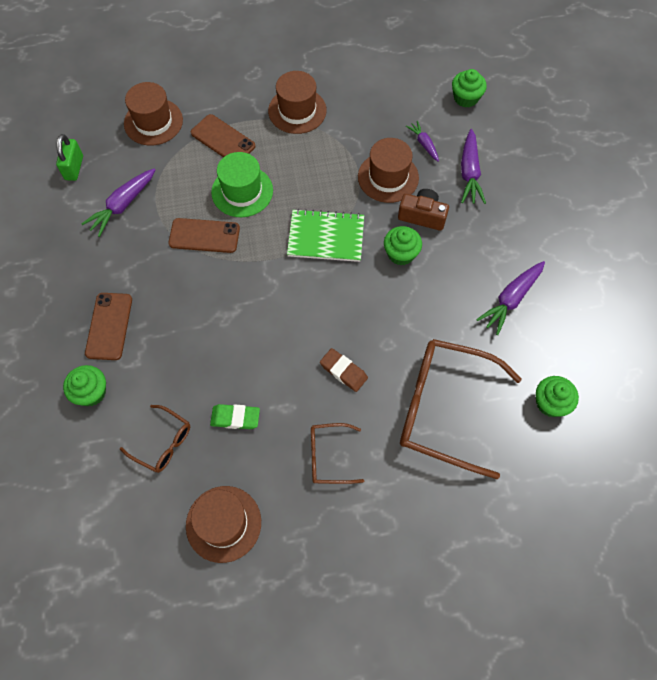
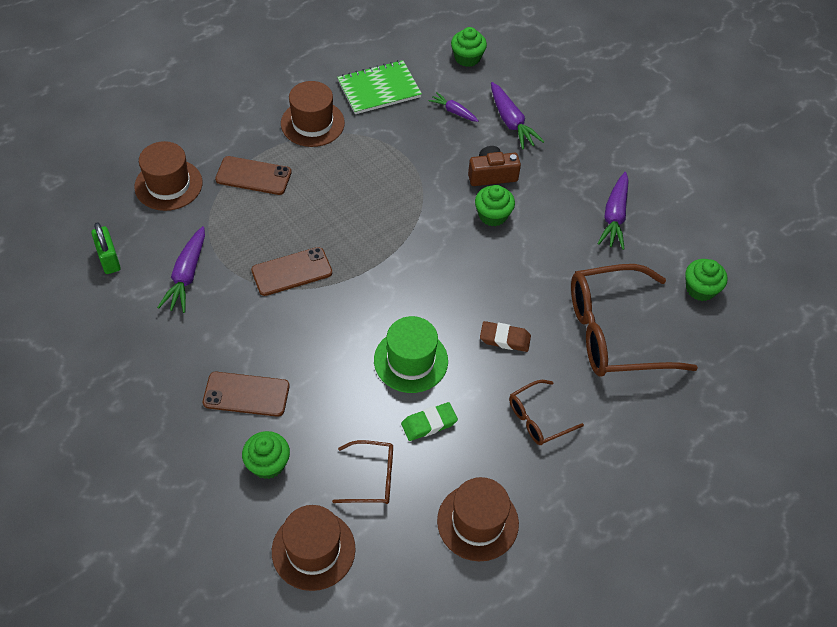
camera: 30 degrees left, 10 degrees down
brown phone [85,293,132,360] -> brown phone turned 60 degrees counterclockwise [203,372,290,417]
green hat [211,152,273,217] -> green hat moved to [374,316,448,393]
green notebook [287,209,364,262] -> green notebook moved to [337,60,422,114]
brown hat [358,138,419,203] -> brown hat moved to [272,505,356,591]

